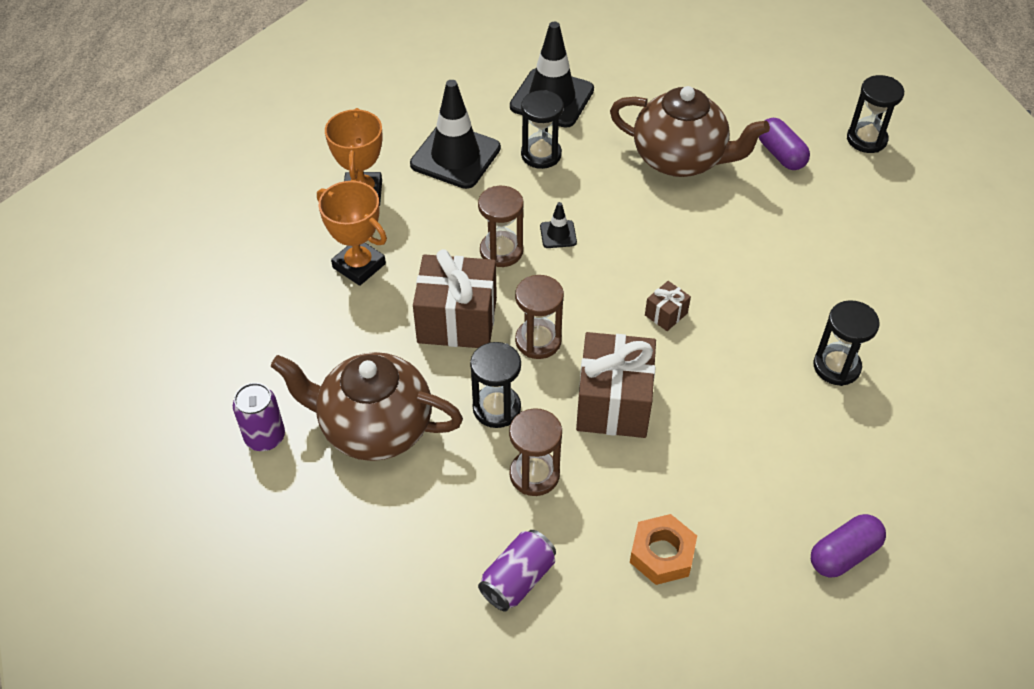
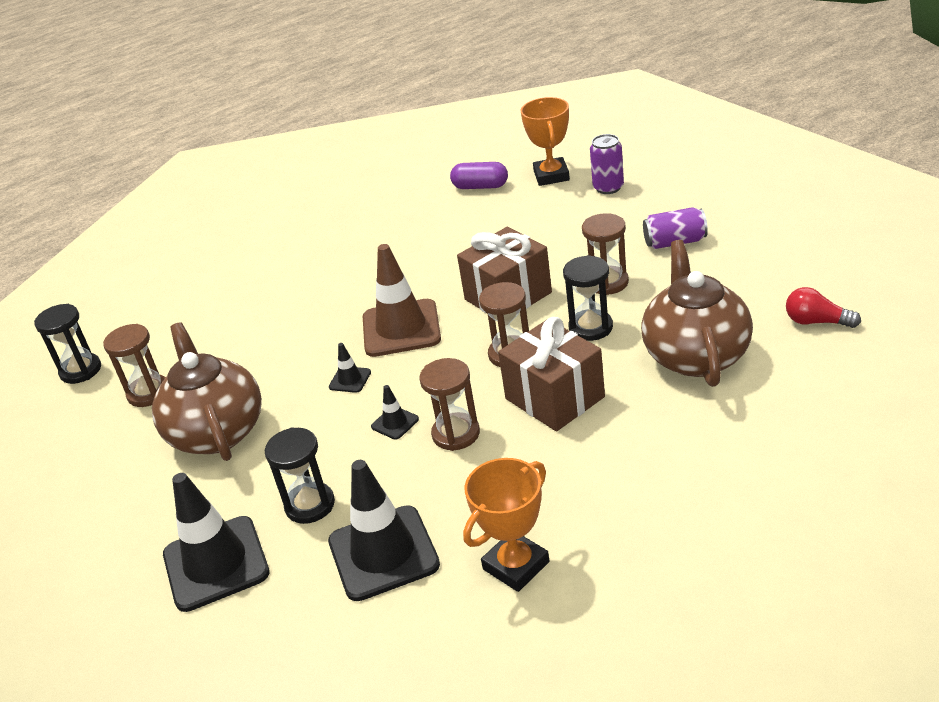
camera: 130 degrees left, 15 degrees down
purple can [233,383,285,451] -> purple can moved to [590,134,624,194]
brown teapot [271,352,463,461] -> brown teapot turned 150 degrees counterclockwise [641,240,753,387]
orange trophy [317,181,387,286] -> orange trophy moved to [521,97,570,186]
orange nut [630,514,697,585] -> none
brown gift [645,281,691,331] -> brown traffic cone [363,244,441,357]
purple capsule [759,118,810,170] -> brown hourglass [103,324,166,407]
black hourglass [813,300,880,386] -> none
none -> black traffic cone [329,343,371,393]
none -> red light bulb [786,287,861,328]

